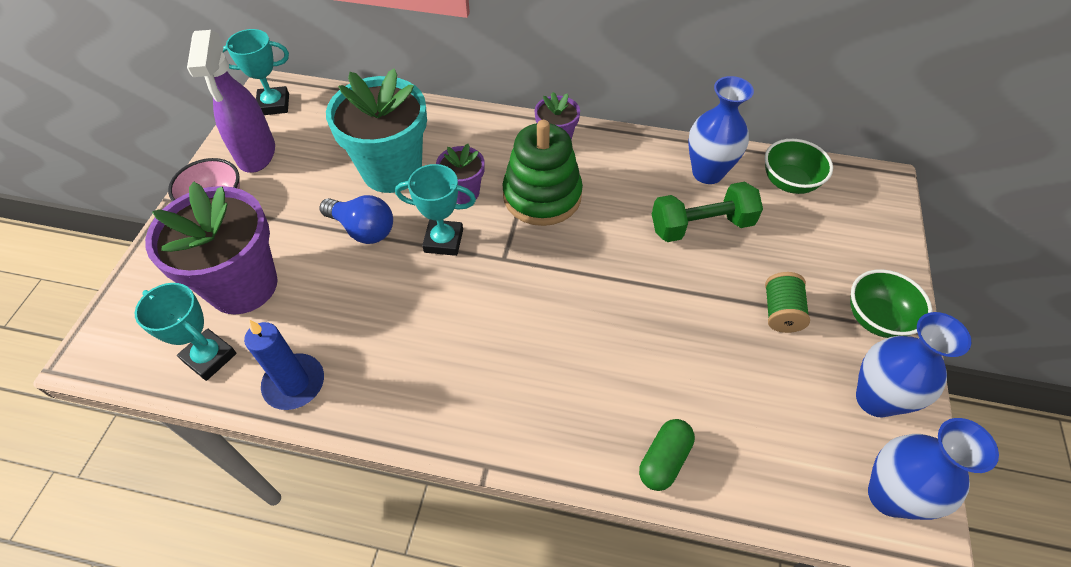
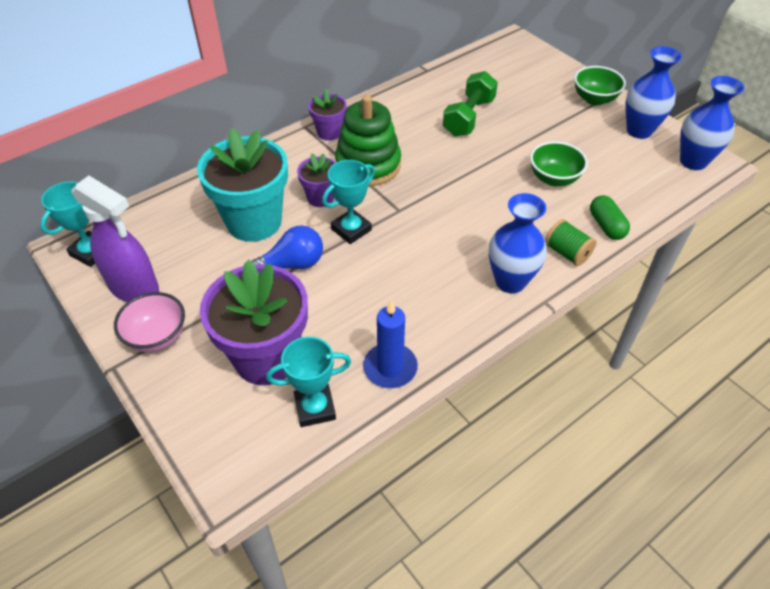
camera: 50 degrees left, 5 degrees down
blue vase [688,76,754,184] -> blue vase moved to [489,193,547,293]
green bowl [765,139,833,194] -> green bowl moved to [530,141,588,186]
green spool [765,272,810,333] -> green spool moved to [545,219,597,266]

